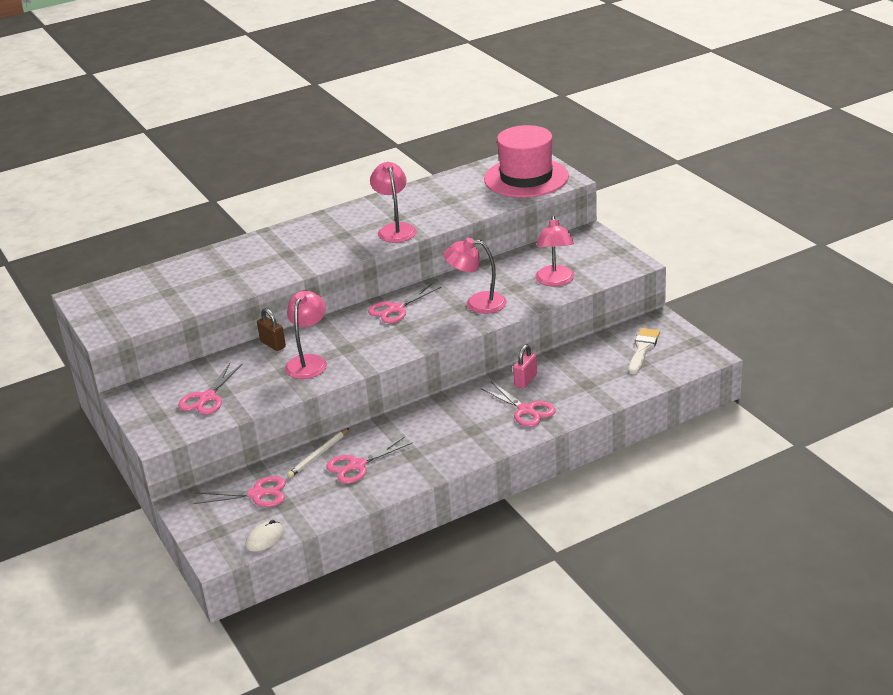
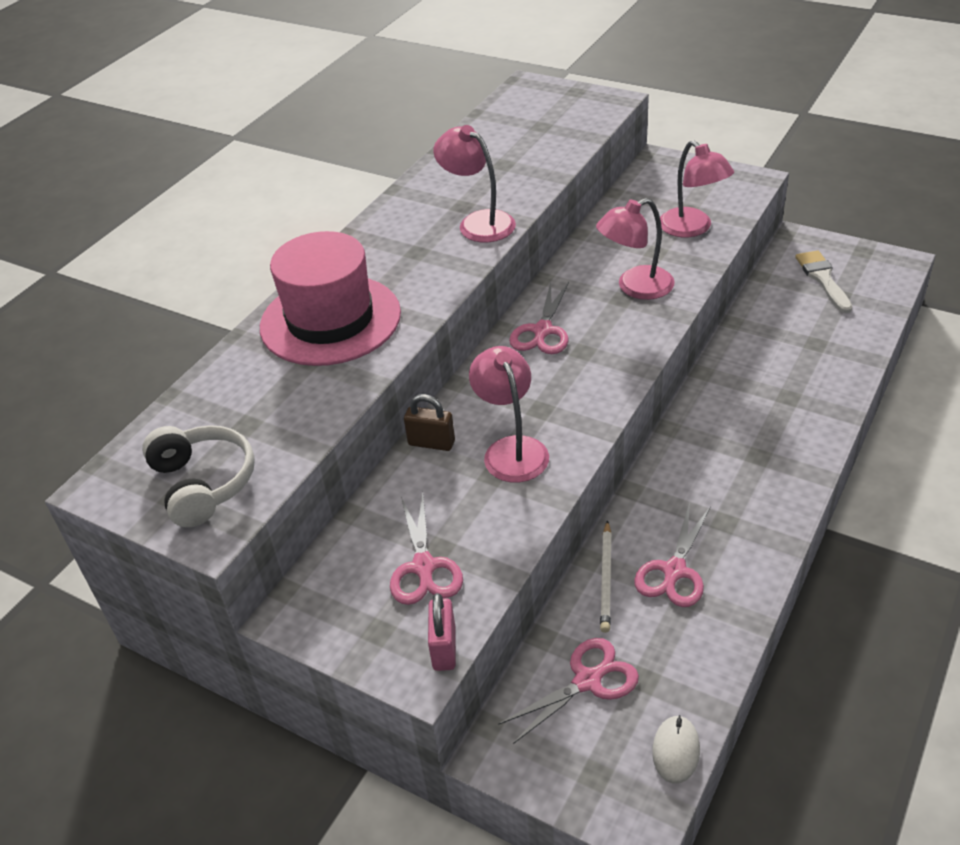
camera: 30 degrees left, 10 degrees up
pink scissors [481,382,556,427] -> none
pink hat [484,125,569,198] -> pink hat moved to [260,231,401,366]
pink padlock [513,344,537,389] -> pink padlock moved to [428,593,456,671]
none -> white headphones [142,425,255,528]

